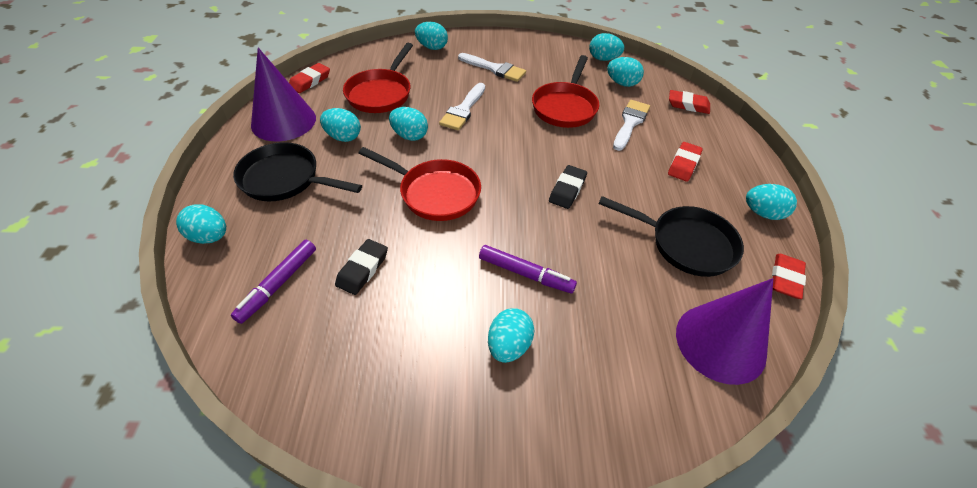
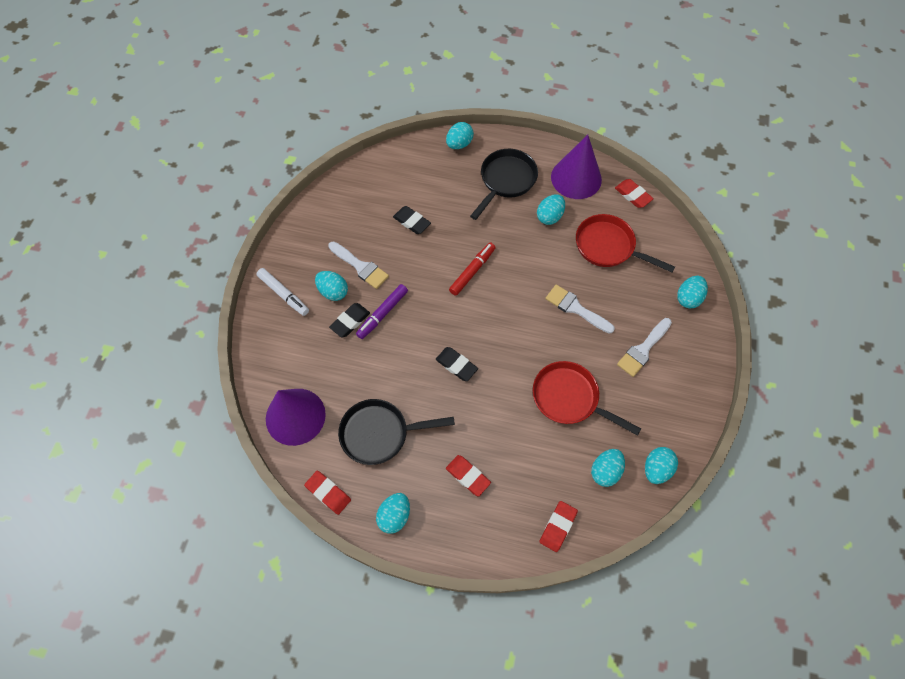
camera: 105 degrees right, 15 degrees up
purple marker [231,240,316,324] -> none
red pan [359,147,481,221] -> red marker [449,243,496,296]
turquoise egg [389,107,428,141] -> none
black pan [598,196,744,277] -> black pan turned 45 degrees clockwise [338,399,455,465]
white brush [613,100,650,151] -> white brush moved to [328,241,389,289]
none -> white marker [256,268,309,316]
none -> black eraser [329,303,370,337]

